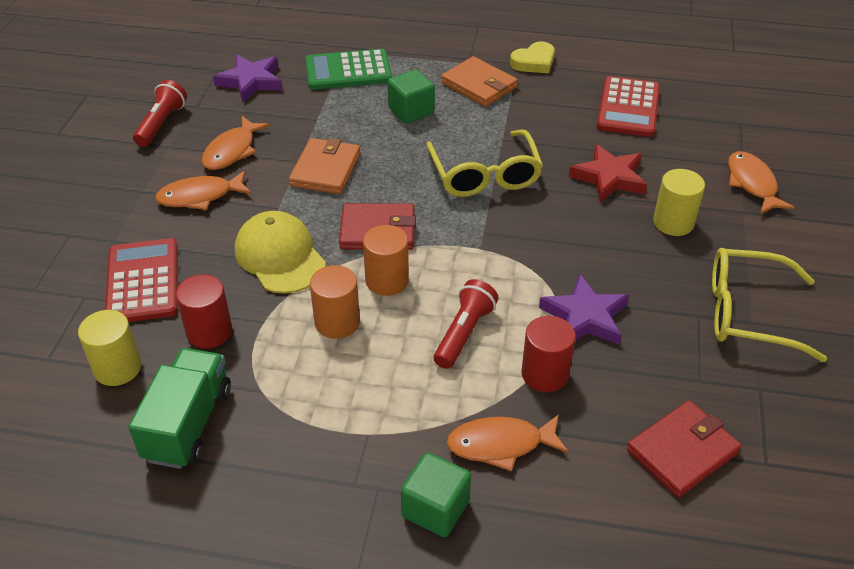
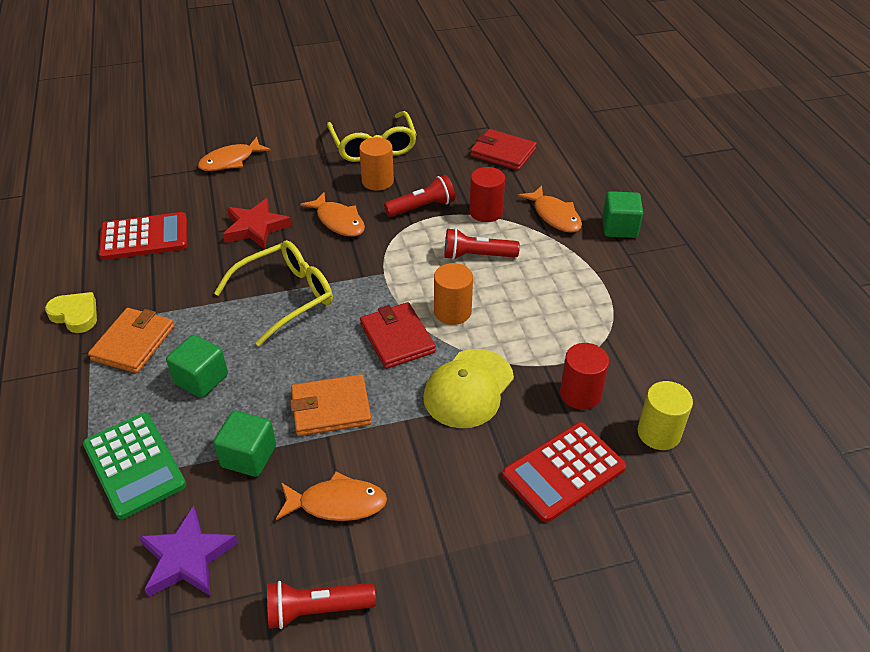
camera: 115 degrees left, 0 degrees up
green truck [128,348,231,469] -> none
orange fish [155,170,252,210] -> orange fish moved to [300,192,365,236]
orange cylinder [310,265,360,339] -> orange cylinder moved to [359,137,394,191]
purple star [539,274,629,345] -> red flashlight [384,175,455,217]
yellow cylinder [653,169,705,236] -> none
none -> green cube [213,411,276,477]

